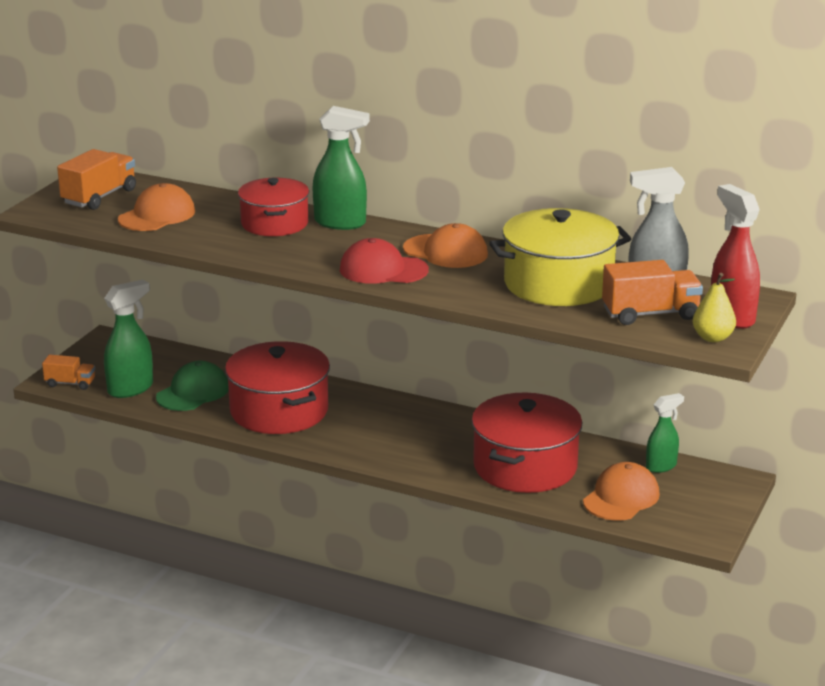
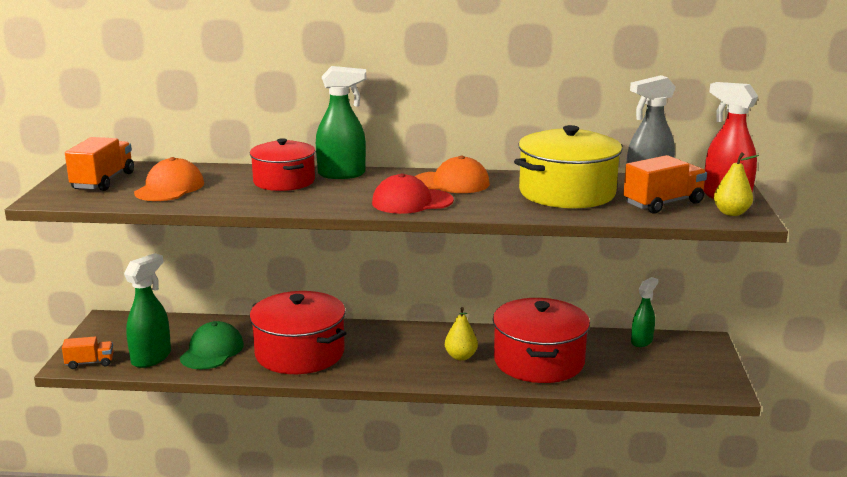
camera: 20 degrees left, 5 degrees down
orange cap [583,462,660,521] -> none
none -> yellow pear [445,307,478,360]

